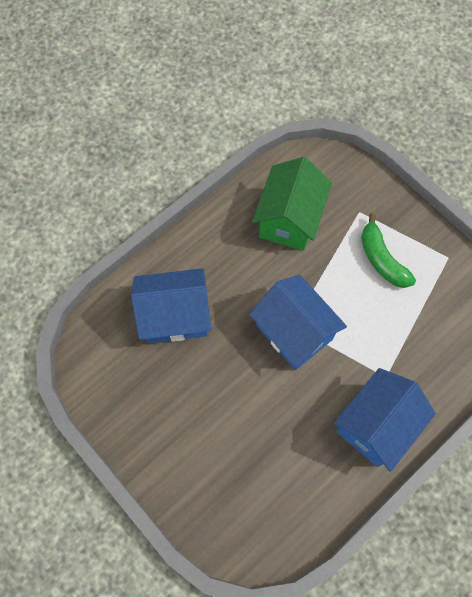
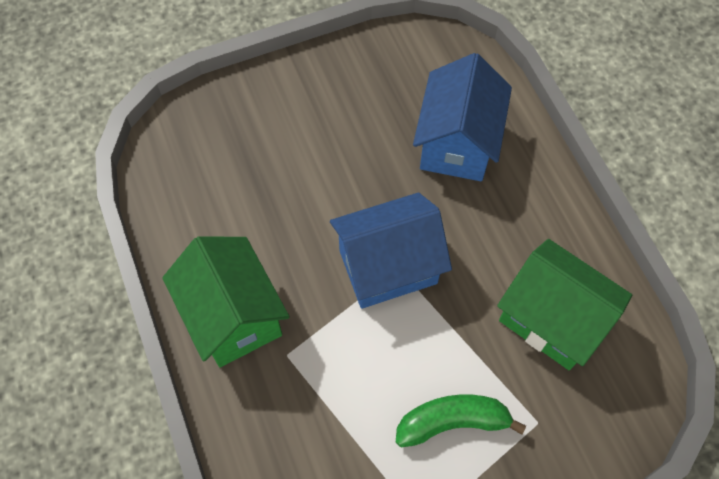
camera: 110 degrees right, 5 degrees down
blue house [334,368,436,472] -> green house [162,236,289,367]

